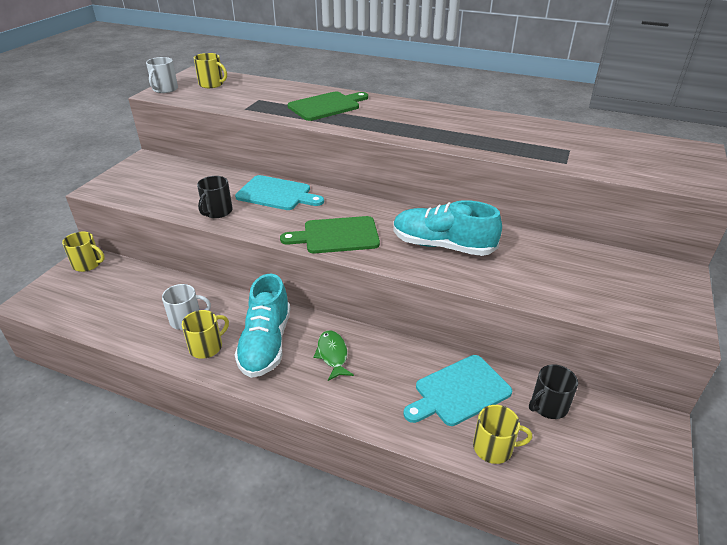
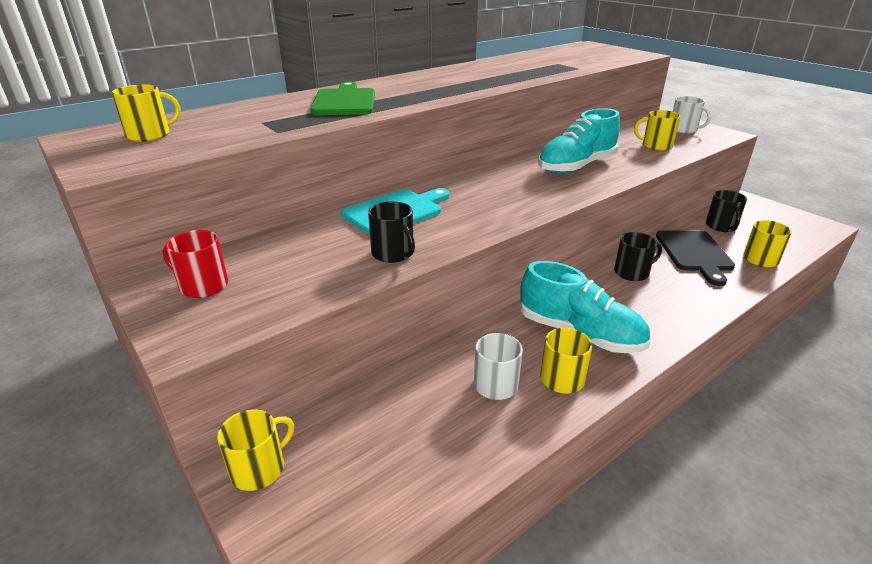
camera: 60 degrees left, 5 degrees down
white mug [146,57,178,93] -> white mug moved to [673,96,711,134]
green cutting board [280,216,380,253] -> none
green fish [313,330,354,381] -> none
turquoise cutting board [403,355,512,426] -> black cutting board [656,231,735,286]
none -> red mug [163,230,228,298]
none -> black mug [614,232,662,281]
none -> yellow mug [634,110,680,151]

